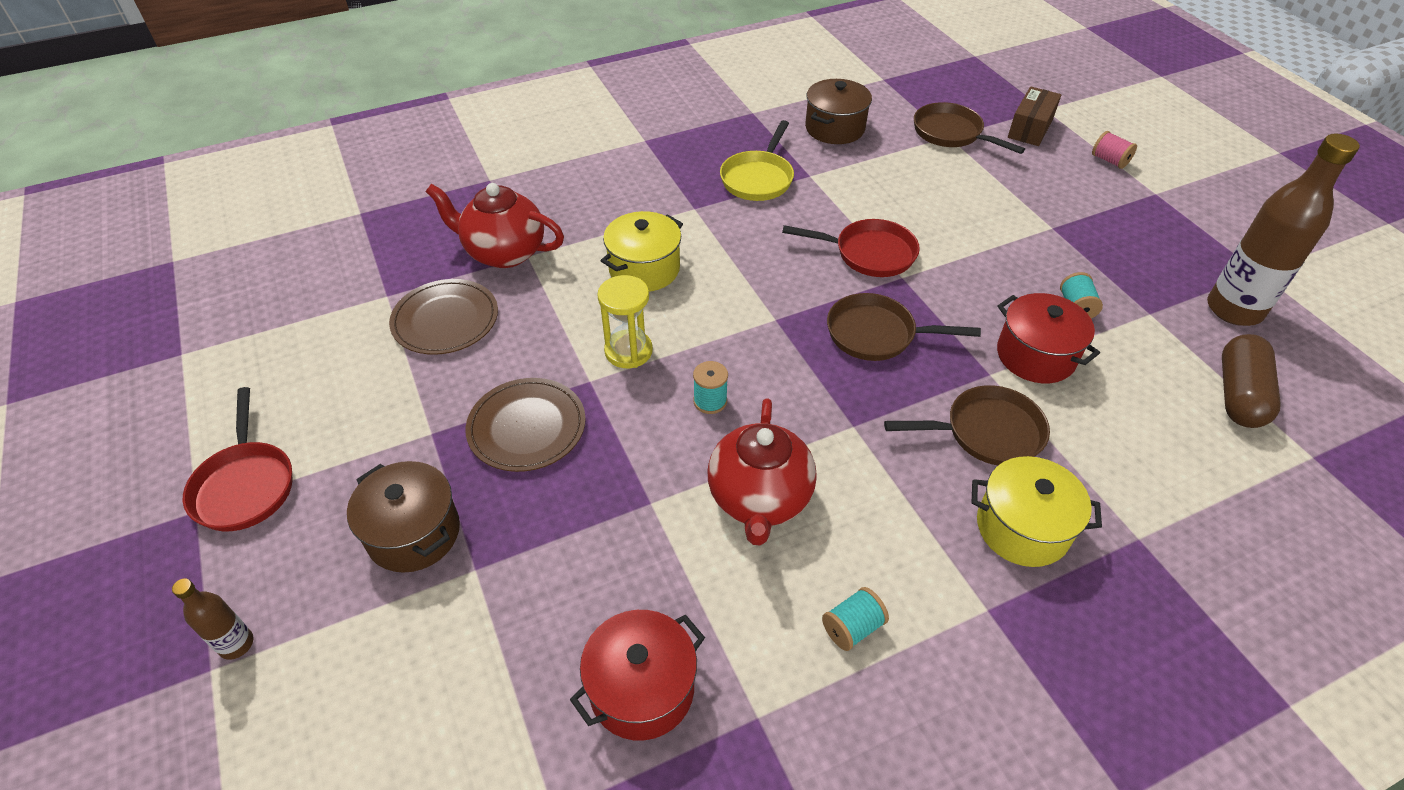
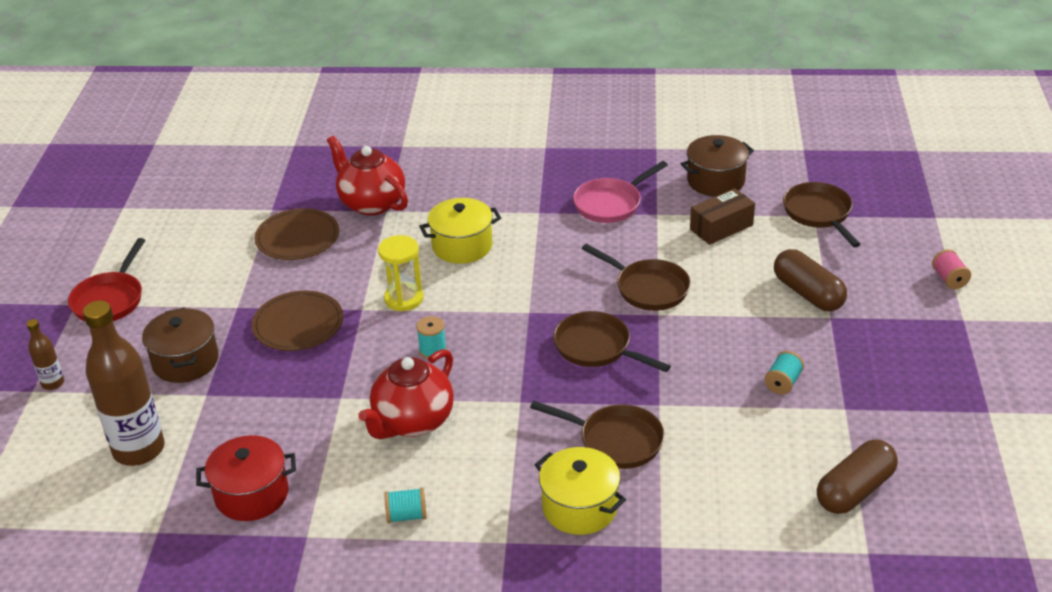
camera: 30 degrees right, 10 degrees down
yellow pan [720,120,794,201] -> pink pan [573,161,668,223]
red pan [782,219,920,277] -> brown pan [582,244,691,311]
red pot [997,293,1100,383] -> none
brown box [1008,86,1061,146] -> brown box moved to [690,188,755,245]
brown bottle [1207,134,1360,326] -> brown bottle moved to [83,301,165,466]
none -> brown capsule [774,249,847,311]

